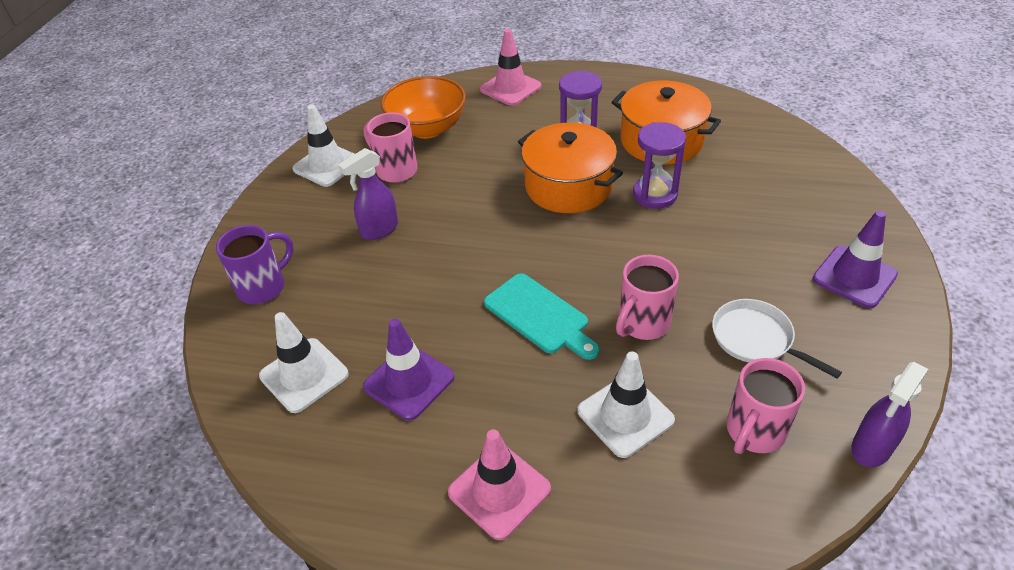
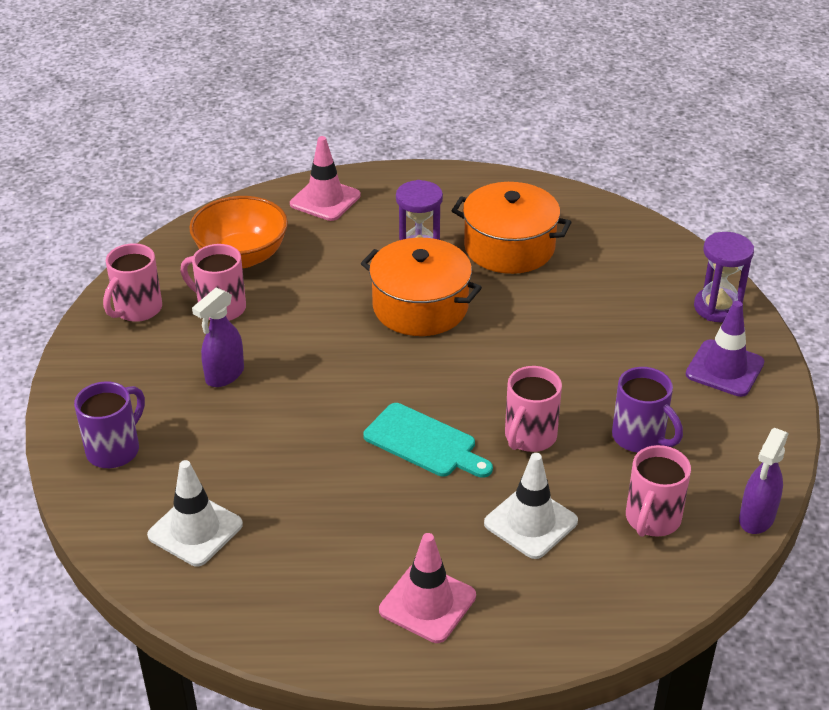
camera: 15 degrees left, 5 degrees down
white traffic cone [292,104,354,187] -> pink mug [103,243,162,322]
purple traffic cone [363,318,454,421] -> none
purple hourglass [633,122,686,209] -> purple hourglass moved to [694,232,754,323]
white pan [712,299,842,379] -> purple mug [612,367,683,453]

